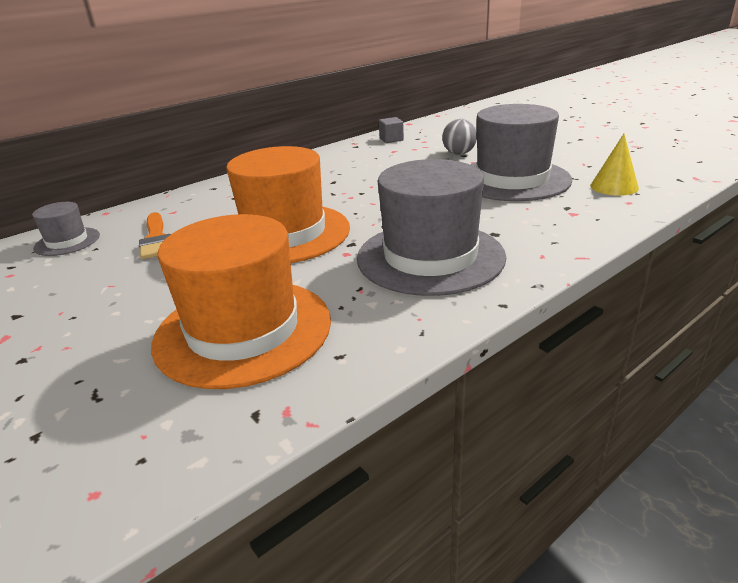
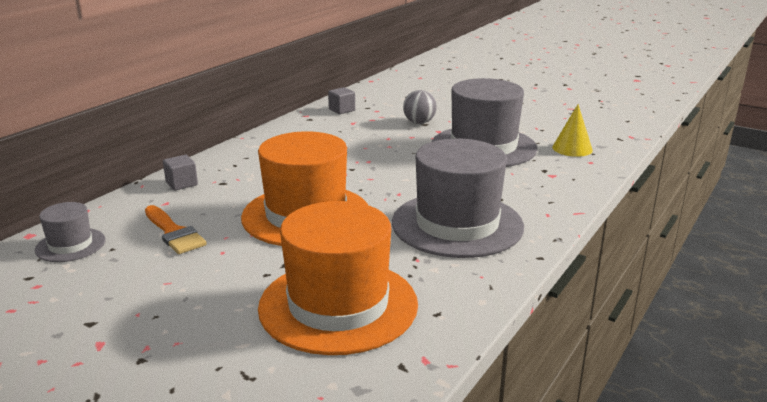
camera: 20 degrees left, 5 degrees down
none -> grey cube [163,155,198,191]

